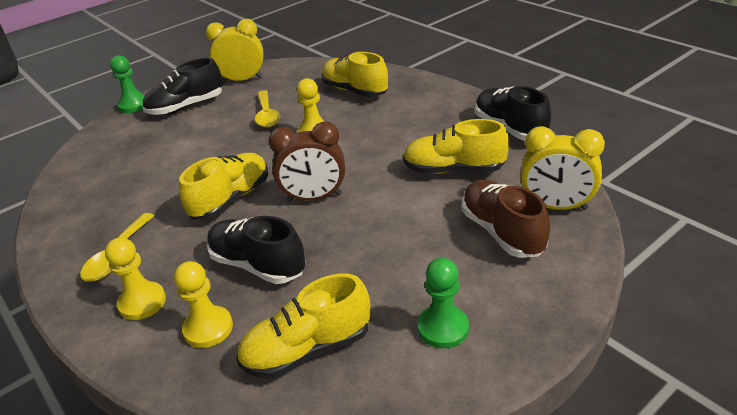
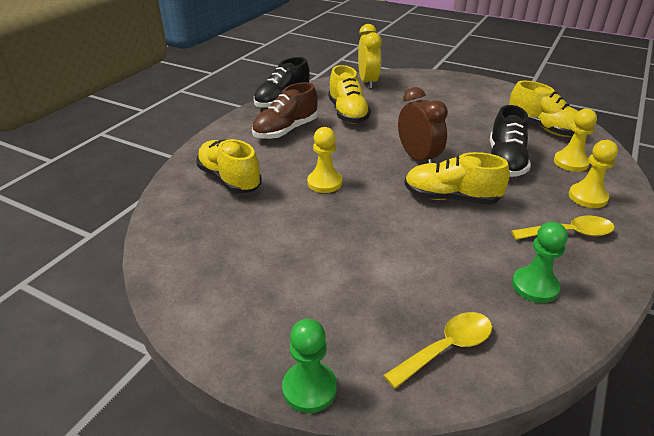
camera: 115 degrees left, 0 degrees up
black shoe [142,58,223,115] -> none
yellow clock [206,19,264,83] -> none
yellow spoon [255,90,280,128] -> yellow spoon moved to [383,312,492,389]
yellow shoe [321,52,388,97] -> yellow shoe turned 120 degrees clockwise [196,139,262,194]
green pawn [417,258,469,348] -> green pawn moved to [512,222,568,303]
brown shoe [462,180,550,258] -> brown shoe moved to [252,82,318,139]

